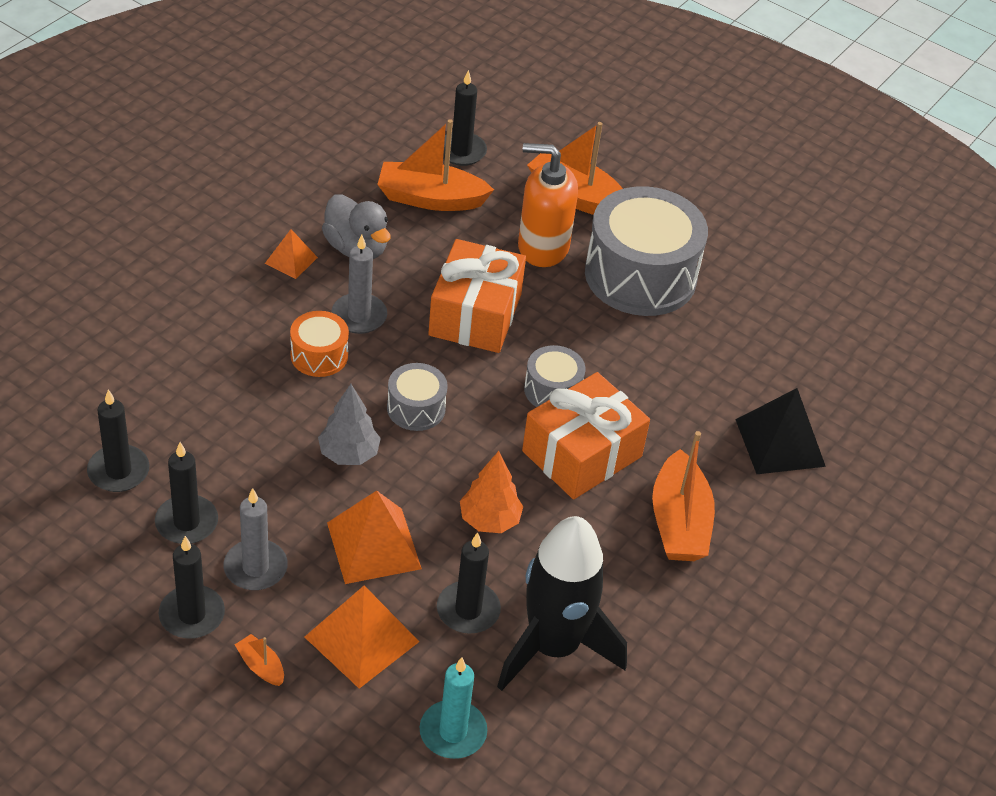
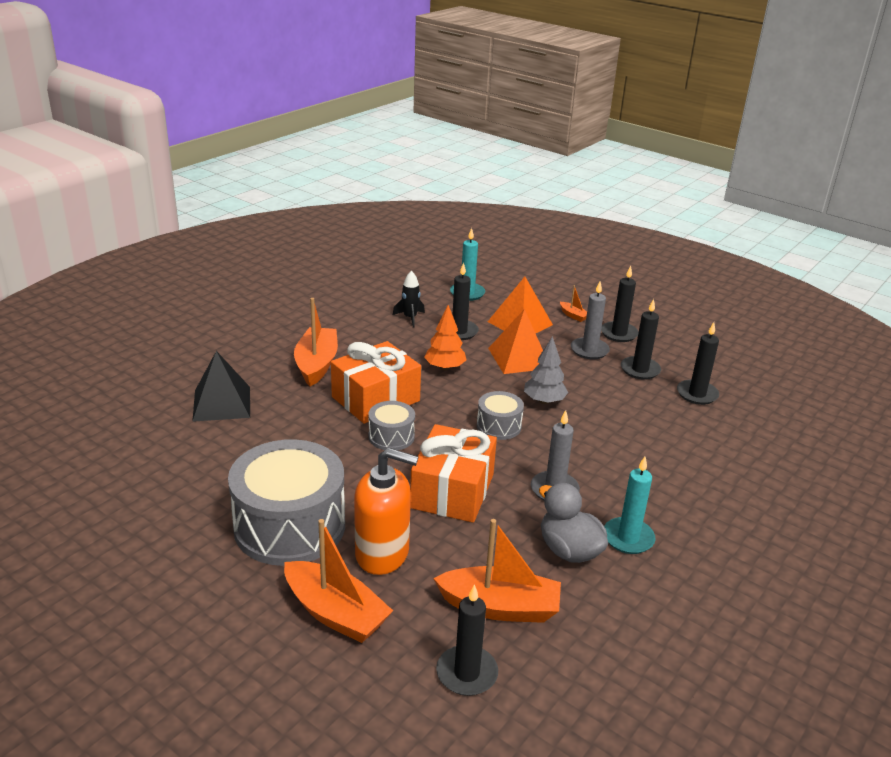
camera: 175 degrees left, 15 degrees down
orange pyramid [265,229,318,279] -> turquoise candle [604,457,656,554]
orange drum [290,311,349,377] -> none
black rocket [497,516,627,691] -> black rocket [393,271,425,327], size x0.43

